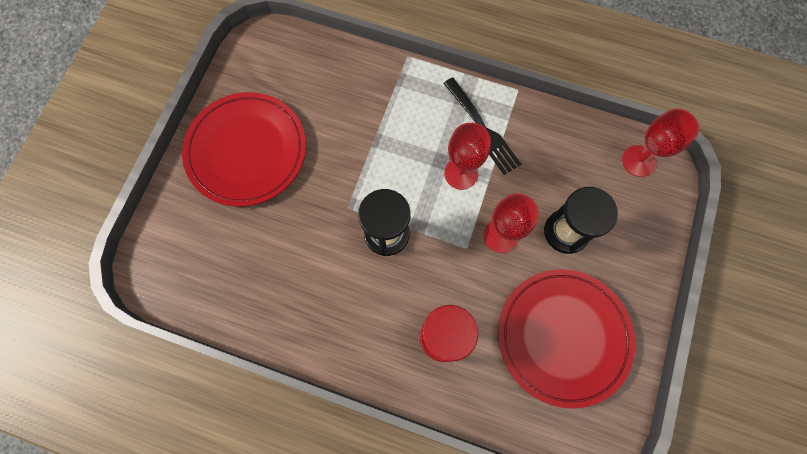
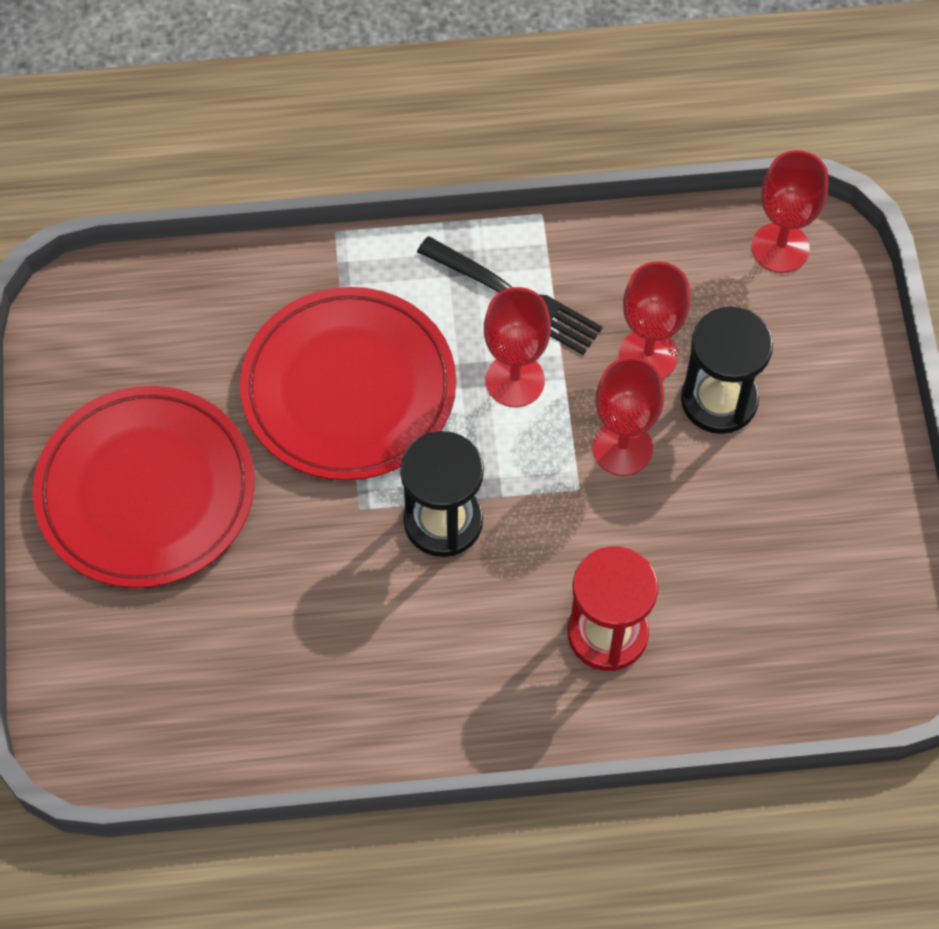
camera: 25 degrees left, 10 degrees down
red plate [498,269,635,409] -> red plate moved to [240,287,456,481]
none -> red goblet [619,261,690,379]

